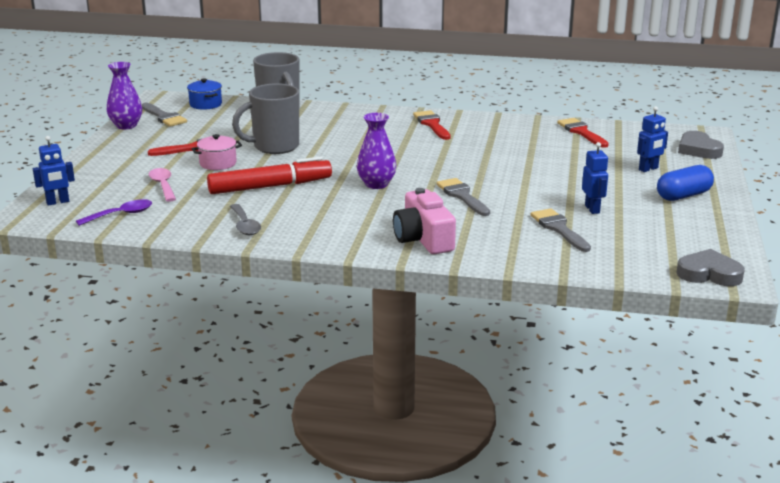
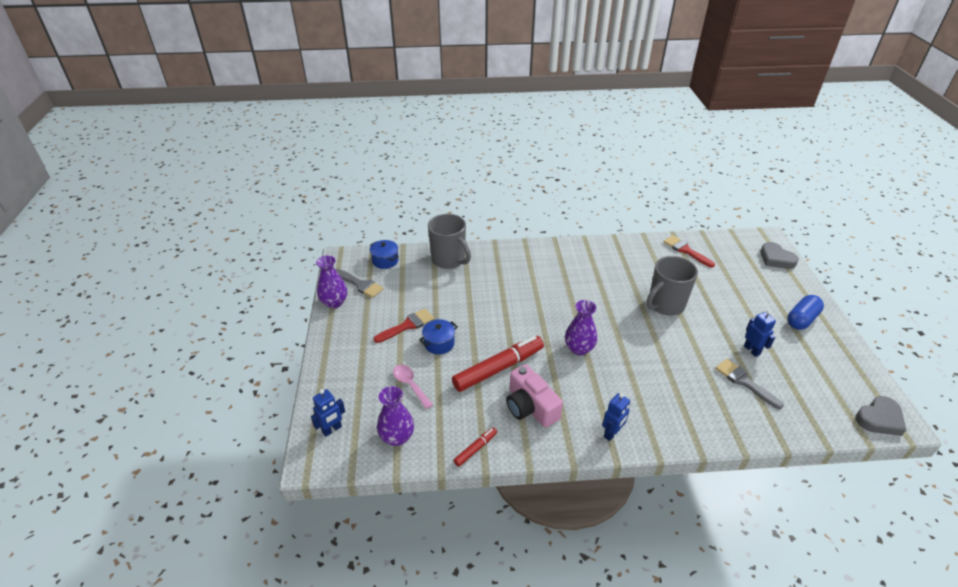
camera: 15 degrees left, 15 degrees up
purple spoon [76,199,152,226] -> purple vase [377,386,414,446]
pink pot [191,134,242,170] -> blue pot [419,319,458,354]
grey spoon [230,204,261,235] -> none
grey mug [232,83,299,154] -> grey mug moved to [646,256,698,316]
pink camera [393,188,456,254] -> pink camera moved to [506,364,563,428]
red brush [413,110,450,140] -> none
grey brush [436,178,490,216] -> none
blue robot [637,106,668,172] -> blue robot moved to [602,393,630,441]
grey heart [676,249,745,286] -> grey heart turned 150 degrees clockwise [855,396,906,436]
none -> red marker [453,427,497,467]

